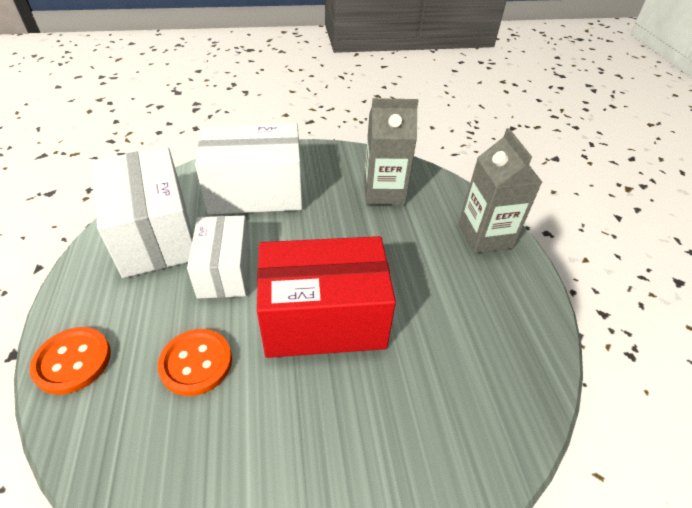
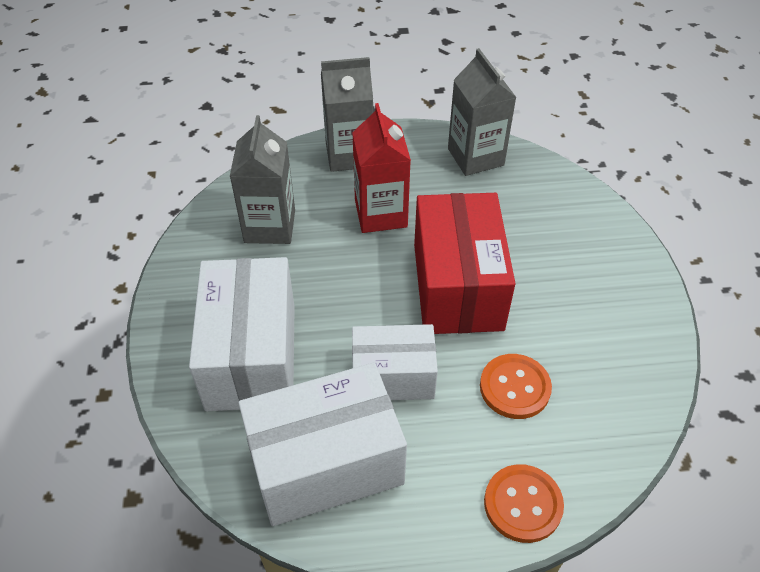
camera: 85 degrees left, 5 degrees up
none -> red carton [352,103,411,233]
none -> grey carton [448,48,517,176]

